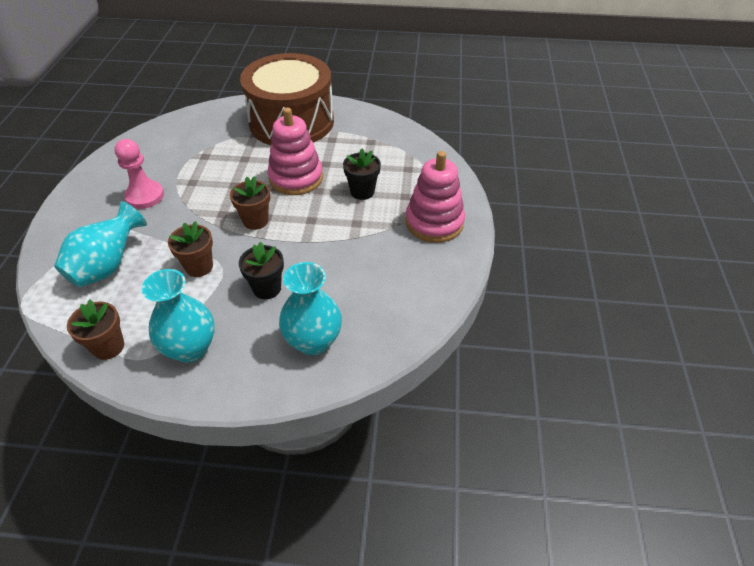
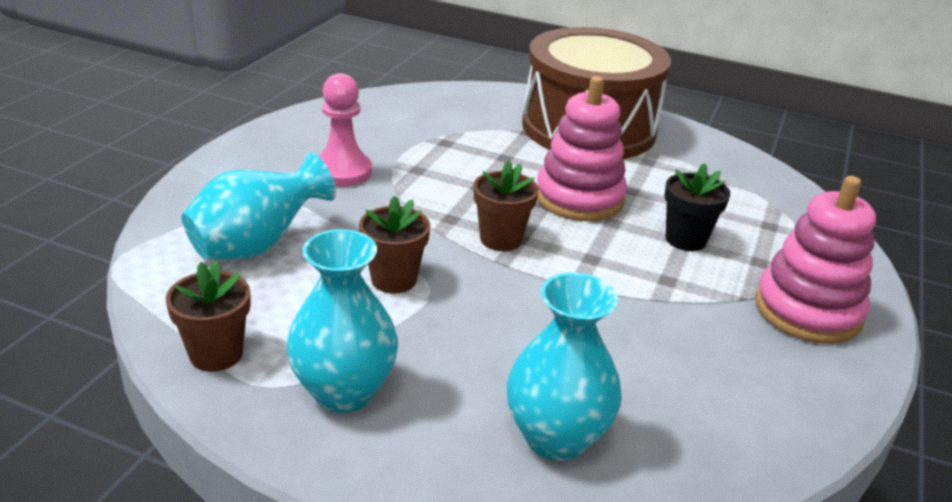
camera: 15 degrees right, 15 degrees down
black flower pot [239,242,284,299] -> none

